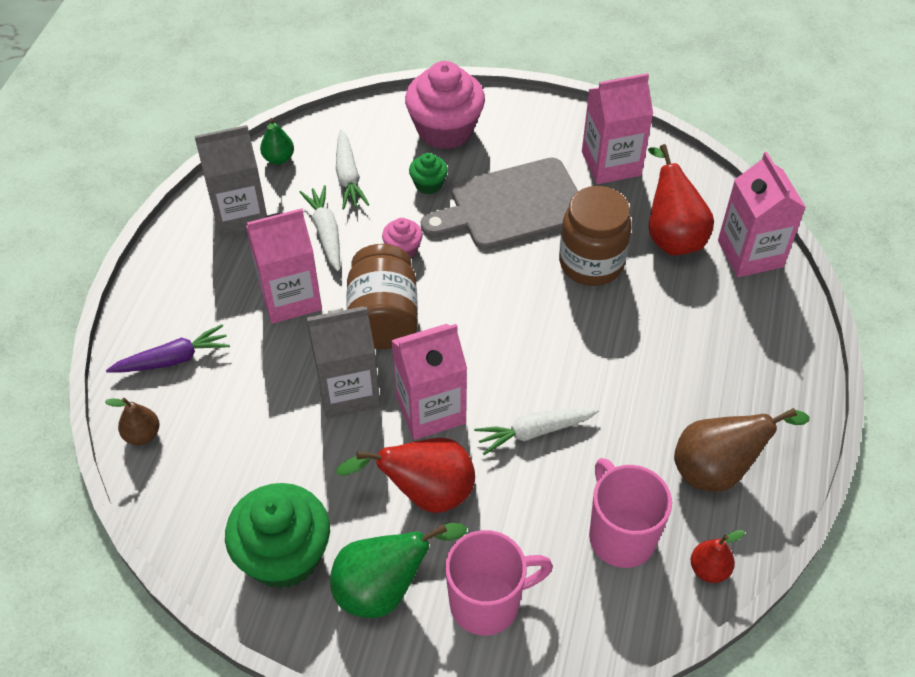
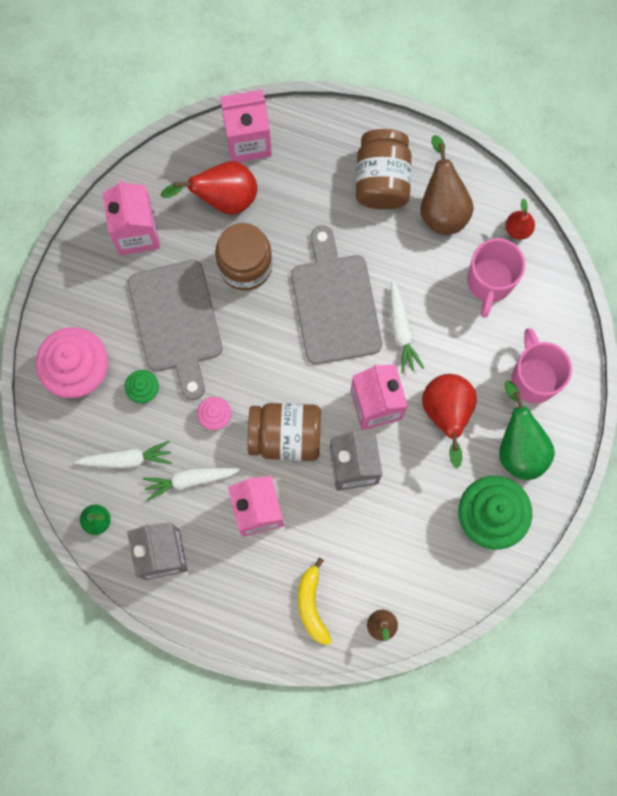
camera: 85 degrees left, 25 degrees up
purple carrot [106,324,230,373] -> yellow banana [298,557,332,645]
pink mug [589,458,672,568] -> pink mug turned 60 degrees counterclockwise [467,238,525,318]
none -> grey cutting board [291,225,382,365]
none -> brown jar [356,129,411,209]

